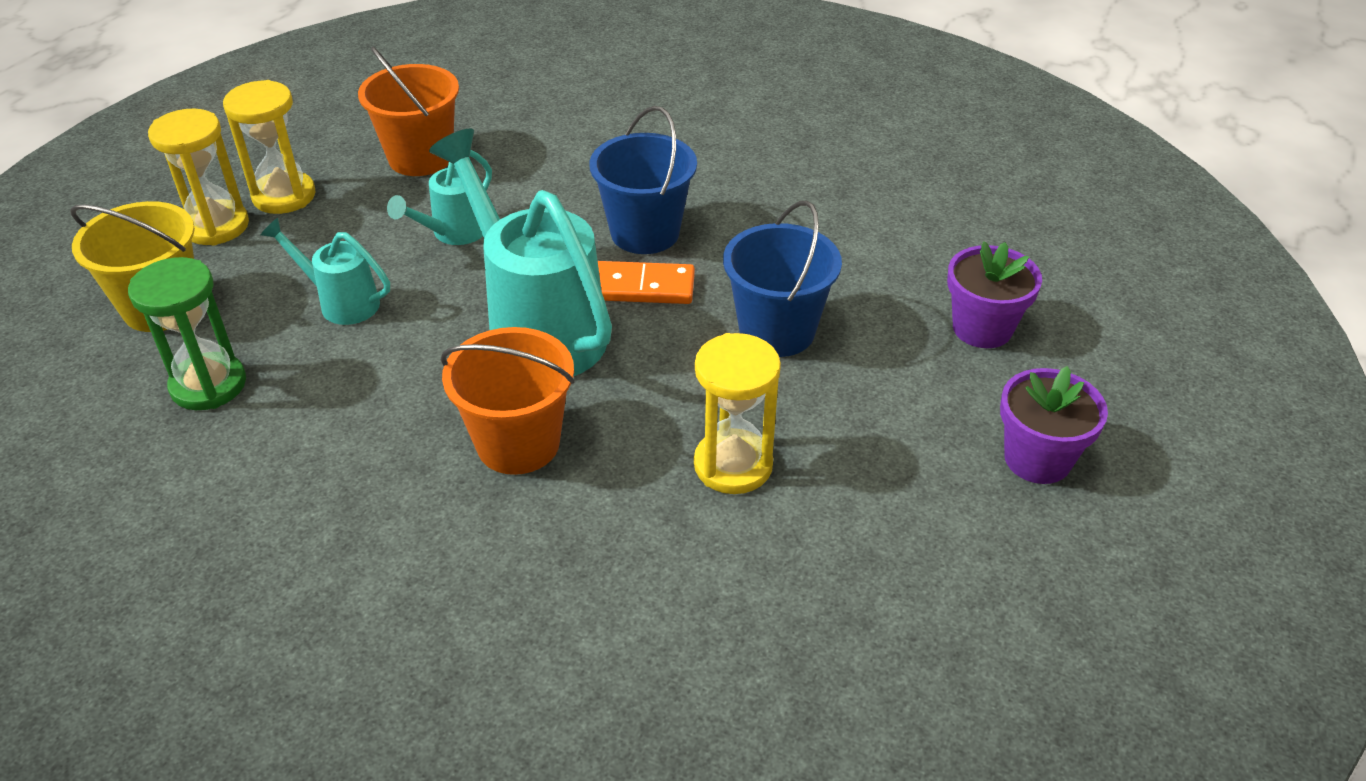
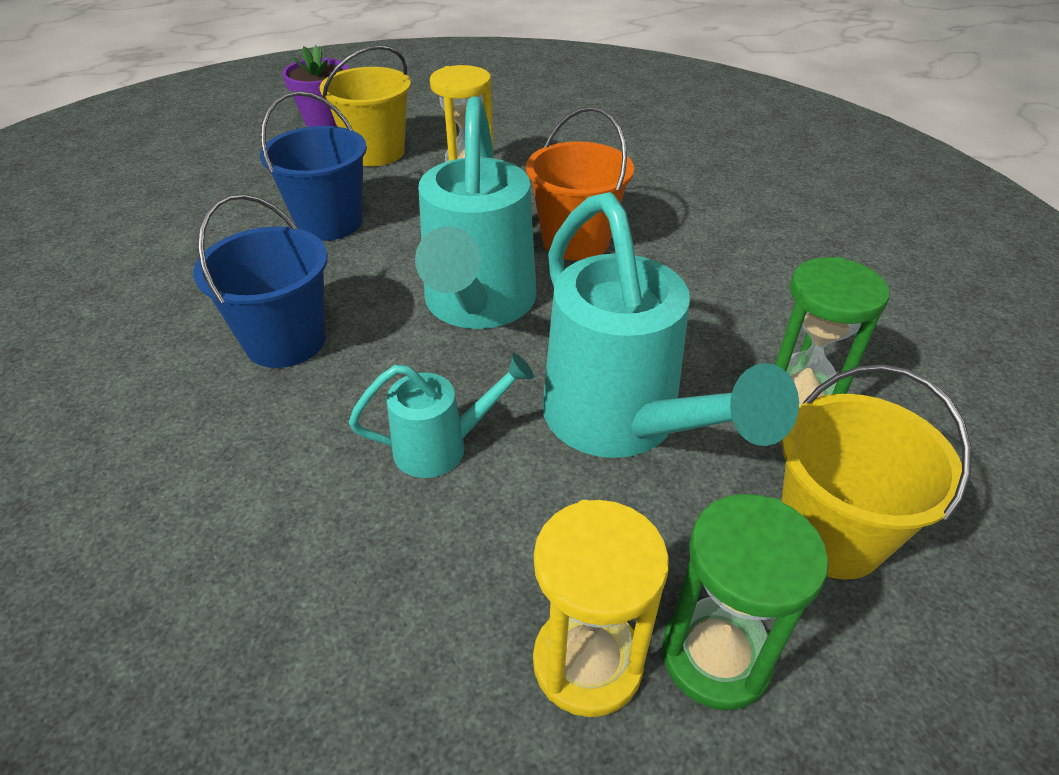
camera: 140 degrees left, 0 degrees up
yellow hourglass [148,108,249,246] -> green hourglass [662,494,828,710]
turquoise watering can [261,218,390,325] -> turquoise watering can [542,192,799,458], size x1.97
orange bucket [358,46,459,176] -> none
orange domino [598,261,695,304] -> none
purple flower pot [947,241,1042,348] -> none
none -> yellow bucket [320,45,411,166]

